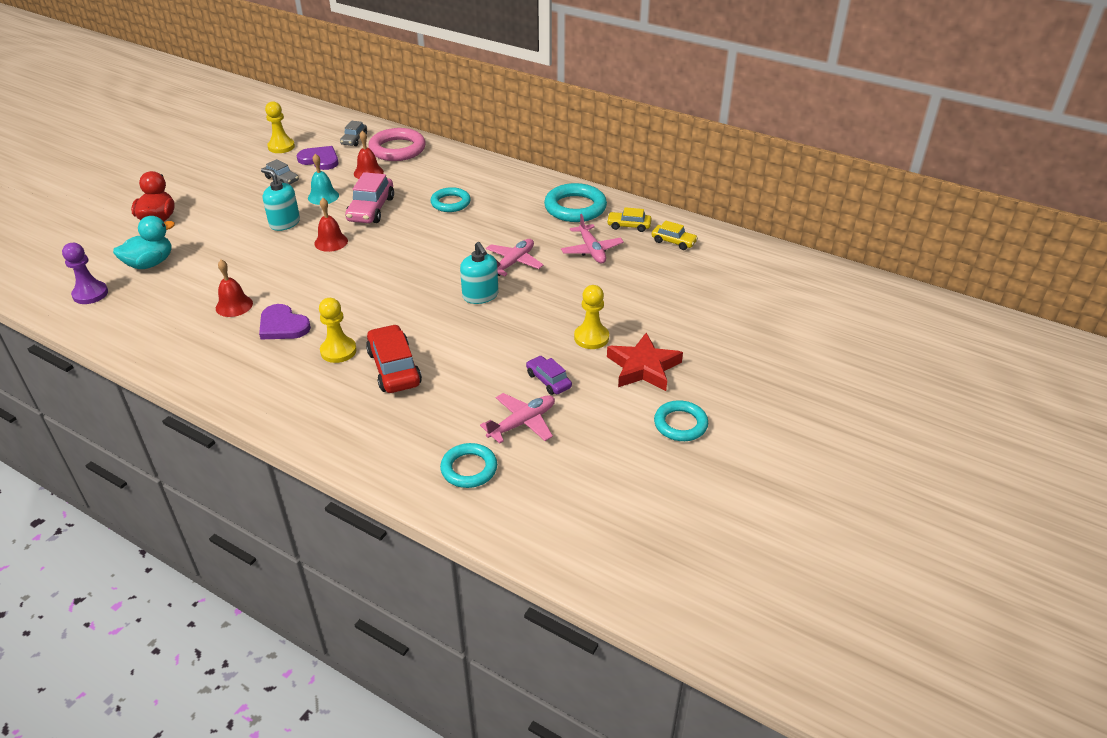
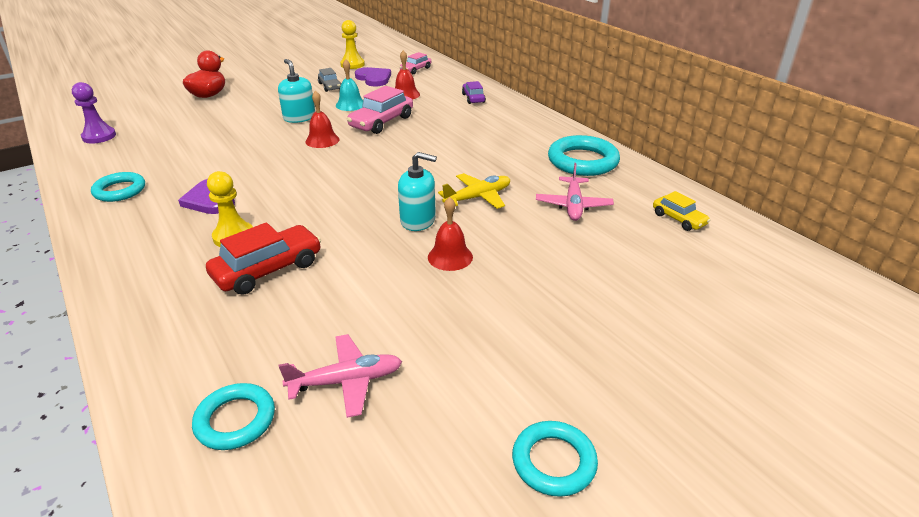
camera: 25 degrees right, 5 degrees down
turquoise duck [113,216,175,269] -> none
red bell [216,260,253,317] -> red bell moved to [428,197,473,271]
grey car [340,121,367,146] -> pink car [400,52,431,74]
red car [366,324,422,393] -> red car turned 45 degrees clockwise [206,222,321,295]
pink ring [368,128,426,161] -> none
turquoise ring [430,187,471,212] -> turquoise ring moved to [91,172,145,202]
turquoise soap dispenser [460,242,499,304] -> turquoise soap dispenser turned 75 degrees counterclockwise [398,152,437,231]
pink plane [486,239,544,276] -> yellow plane [438,173,510,209]
purple car [526,356,572,395] -> purple car moved to [462,81,486,104]
yellow pawn [574,285,609,349] -> none
yellow car [607,207,652,232] -> none
red star [607,333,683,391] -> none

